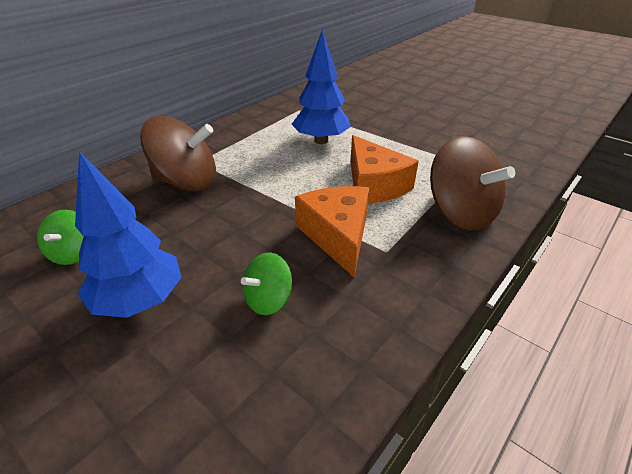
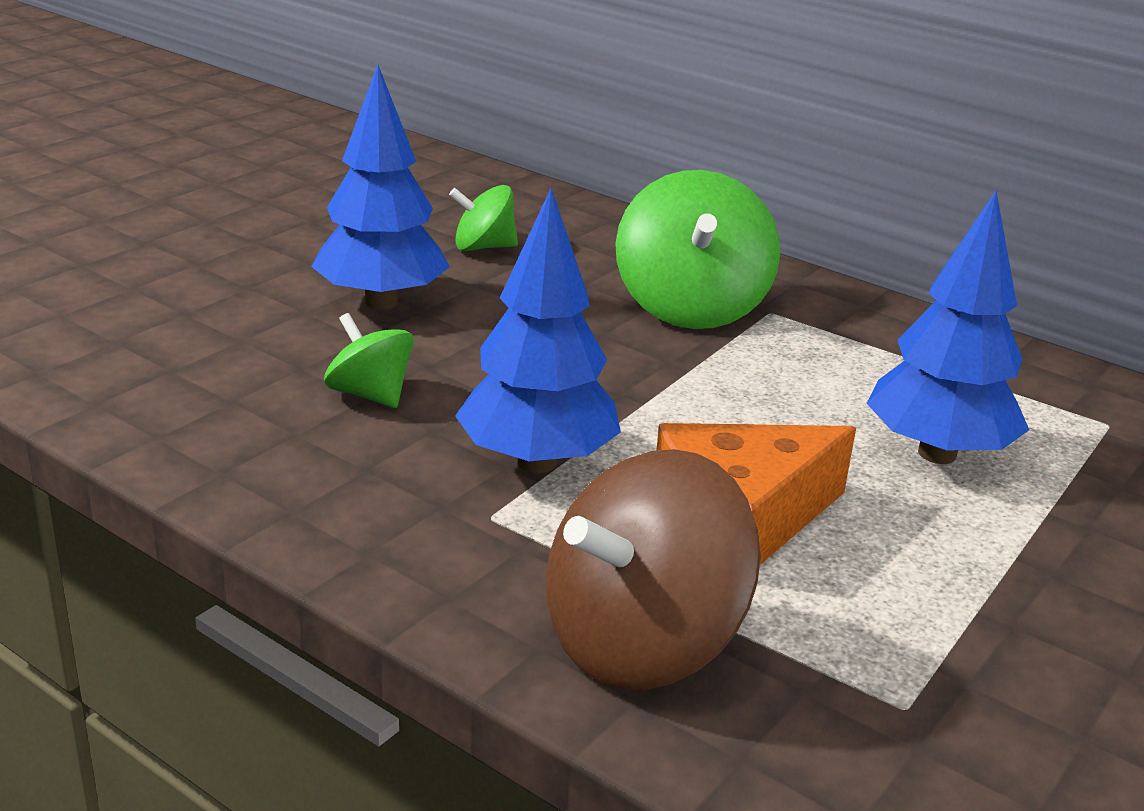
camera: 85 degrees right, 10 degrees down
brown spinning top [140,116,216,192] -> green spinning top [615,170,780,329]
orange cheese [295,186,369,277] -> blue tree [455,188,621,473]

